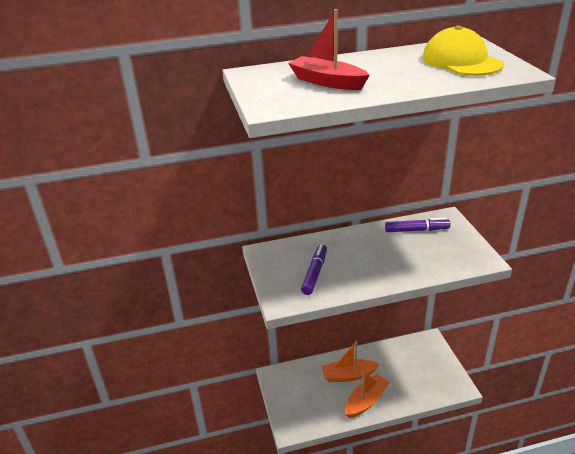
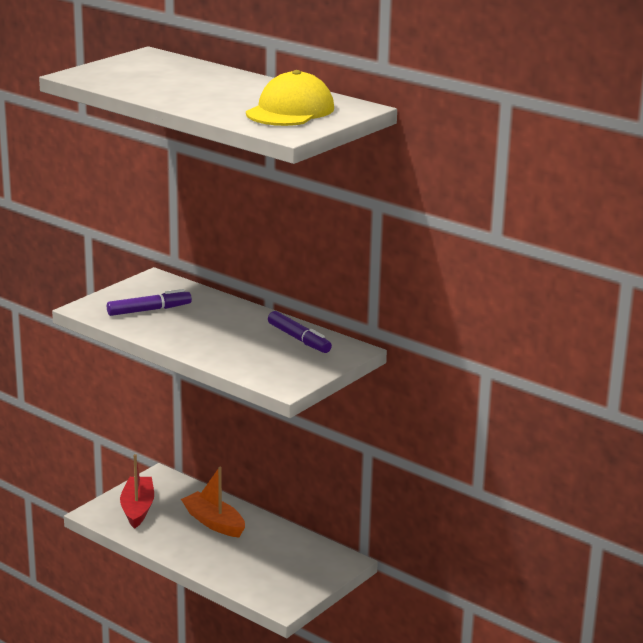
camera: 50 degrees right, 10 degrees down
red boat [288,9,370,90] -> red boat moved to [120,454,154,529]
orange boat [345,371,390,418] -> none

